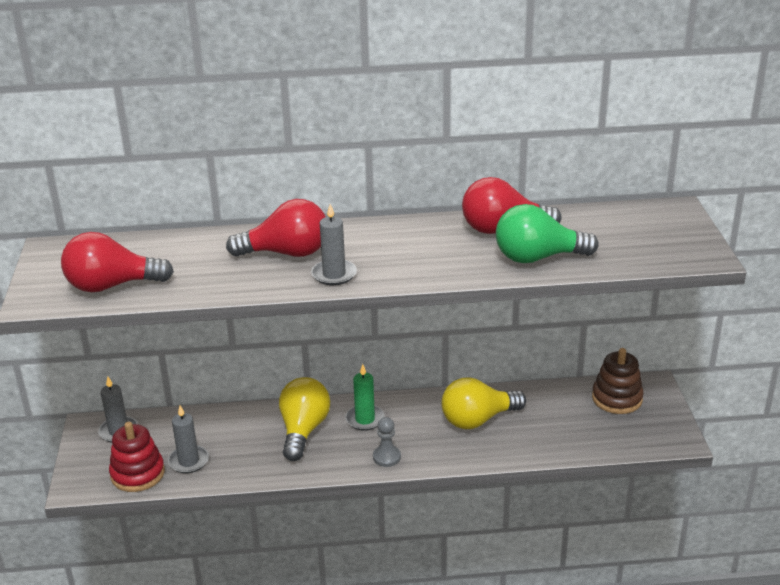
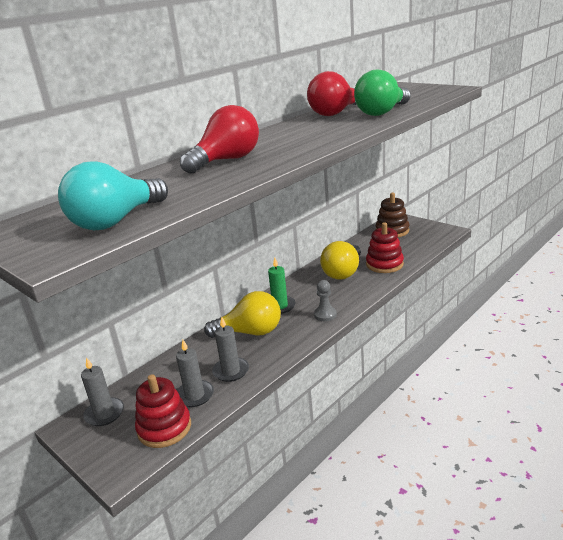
camera: 40 degrees left, 5 degrees down
red light bulb [61,232,174,292] -> turquoise light bulb [58,161,168,230]
yellow light bulb [279,377,330,461] -> yellow light bulb turned 120 degrees clockwise [204,291,281,338]
grey candle [311,204,357,285] -> grey candle moved to [212,317,249,382]
none -> red stacking toy [366,222,404,273]

